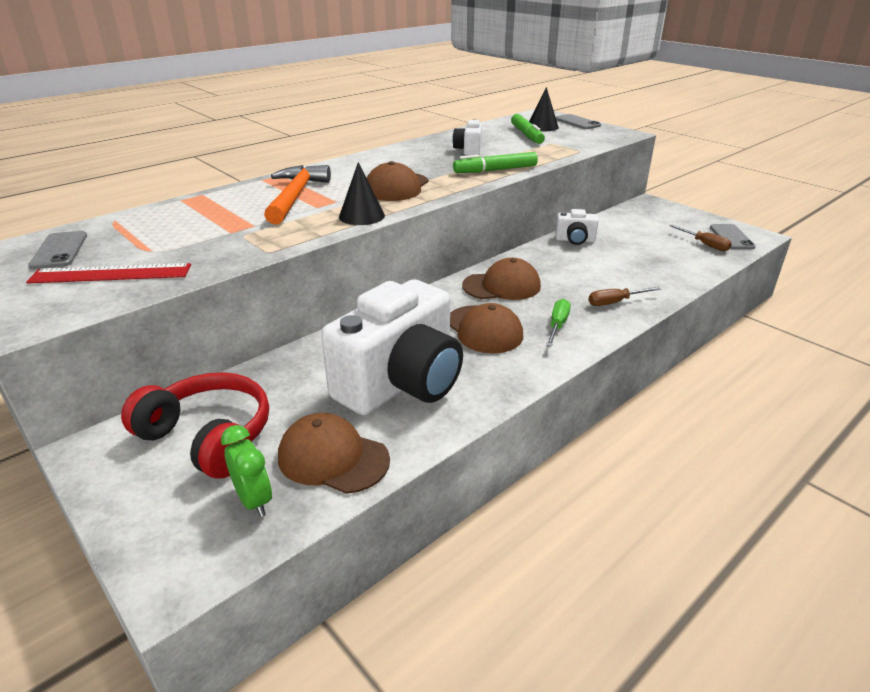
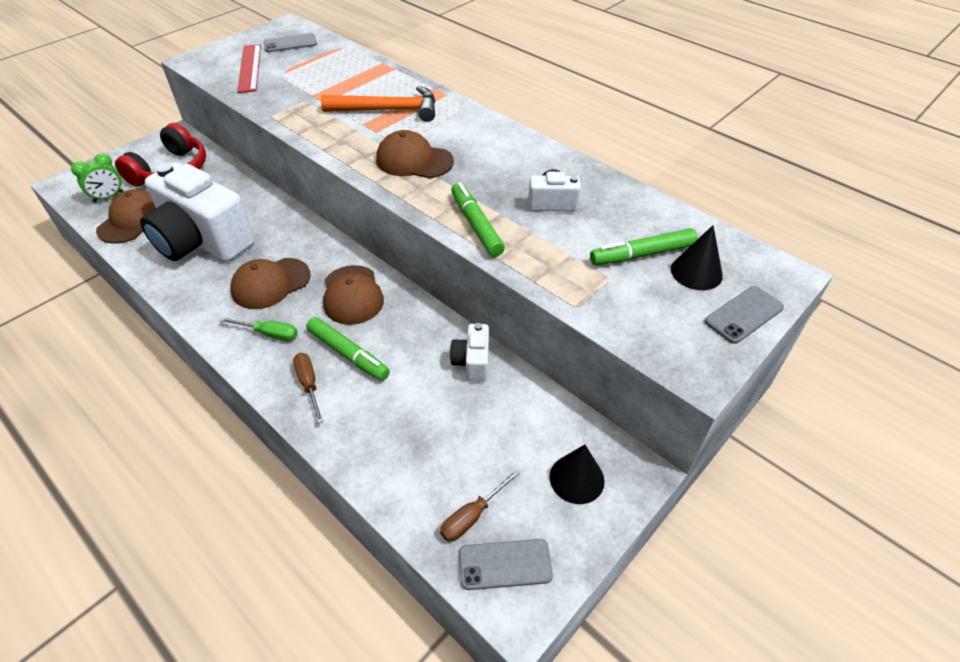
camera: 85 degrees right, 15 degrees up
black cone [339,162,385,225] -> black cone moved to [550,445,605,504]
none -> green marker [306,317,390,381]

